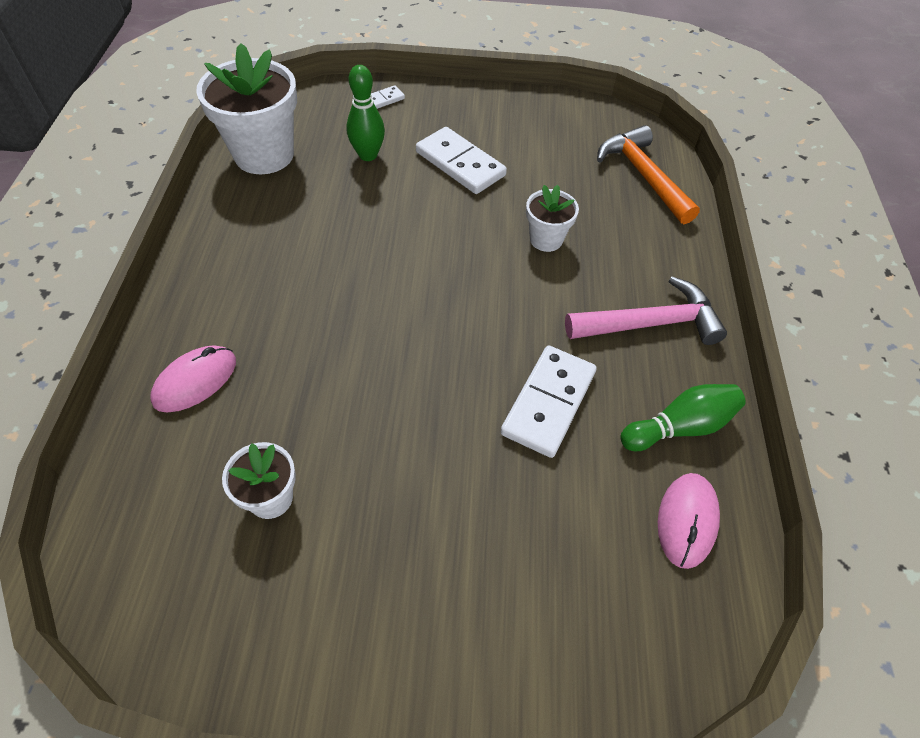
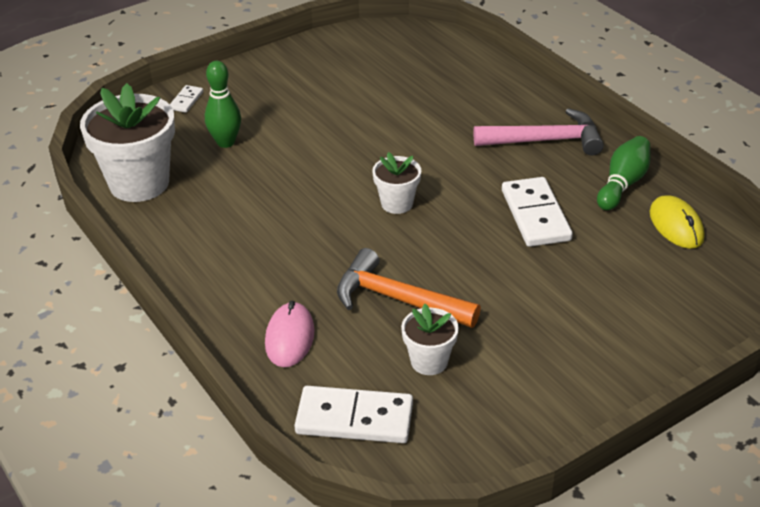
camera: 35 degrees left, 15 degrees down
white domino [416,127,507,194] -> white domino moved to [294,386,413,443]
white flower pot [526,185,579,252] -> white flower pot moved to [372,152,421,214]
pink hammer [565,277,727,345] -> pink hammer turned 45 degrees clockwise [474,108,604,155]
orange hammer [597,125,700,224] -> orange hammer moved to [337,248,481,328]
pink mouse [658,473,720,569] -> yellow mouse [650,195,705,249]

